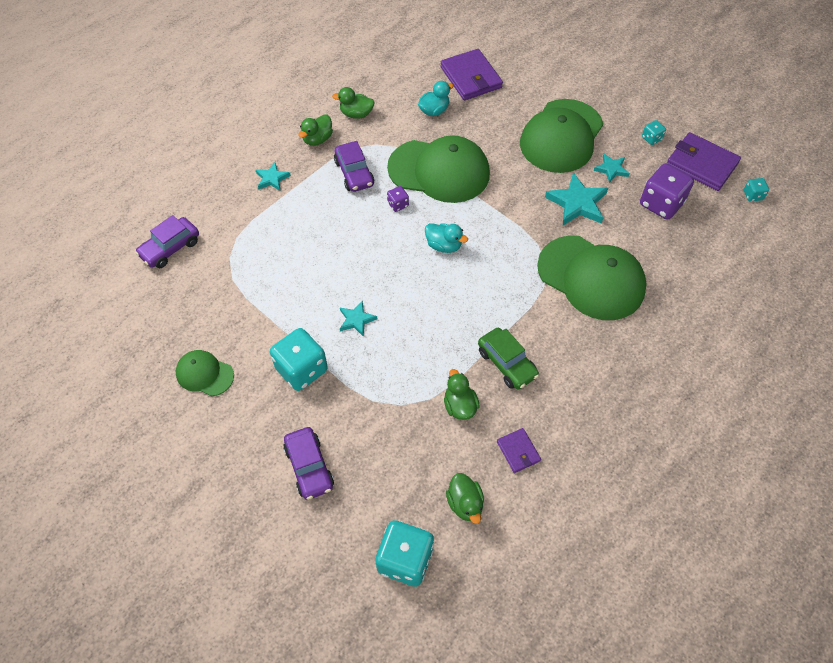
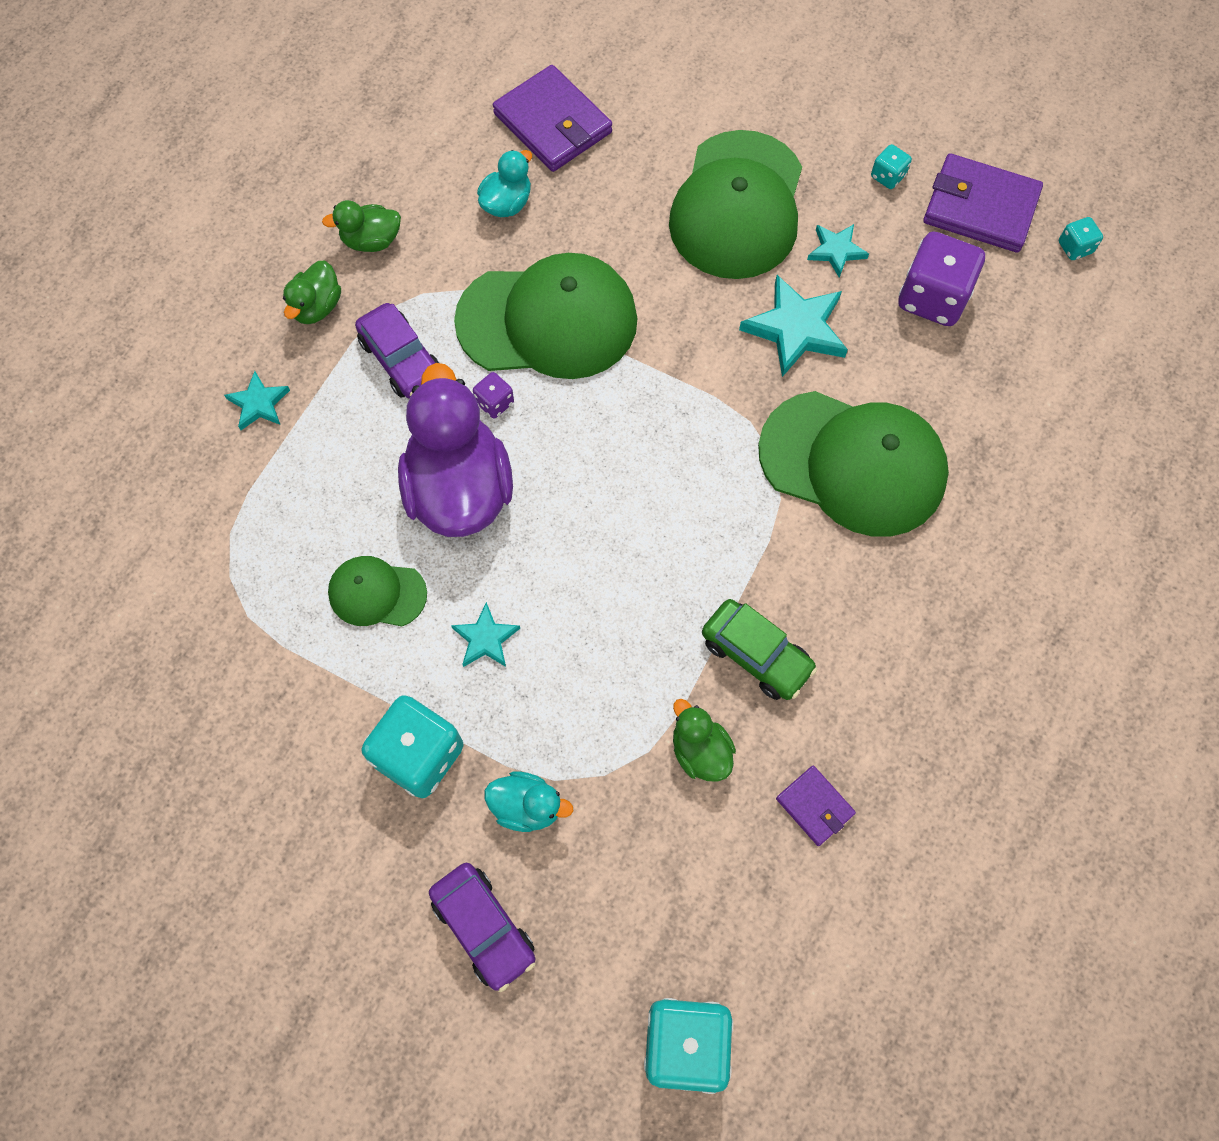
camera: 15 degrees left, 10 degrees up
purple car [135,215,199,268] -> none
green cap [176,350,234,396] -> green cap moved to [328,556,427,626]
turquoise duck [425,223,468,253] -> turquoise duck moved to [484,771,573,832]
green duck [446,473,484,524] -> none
none -> purple duck [398,363,513,537]

